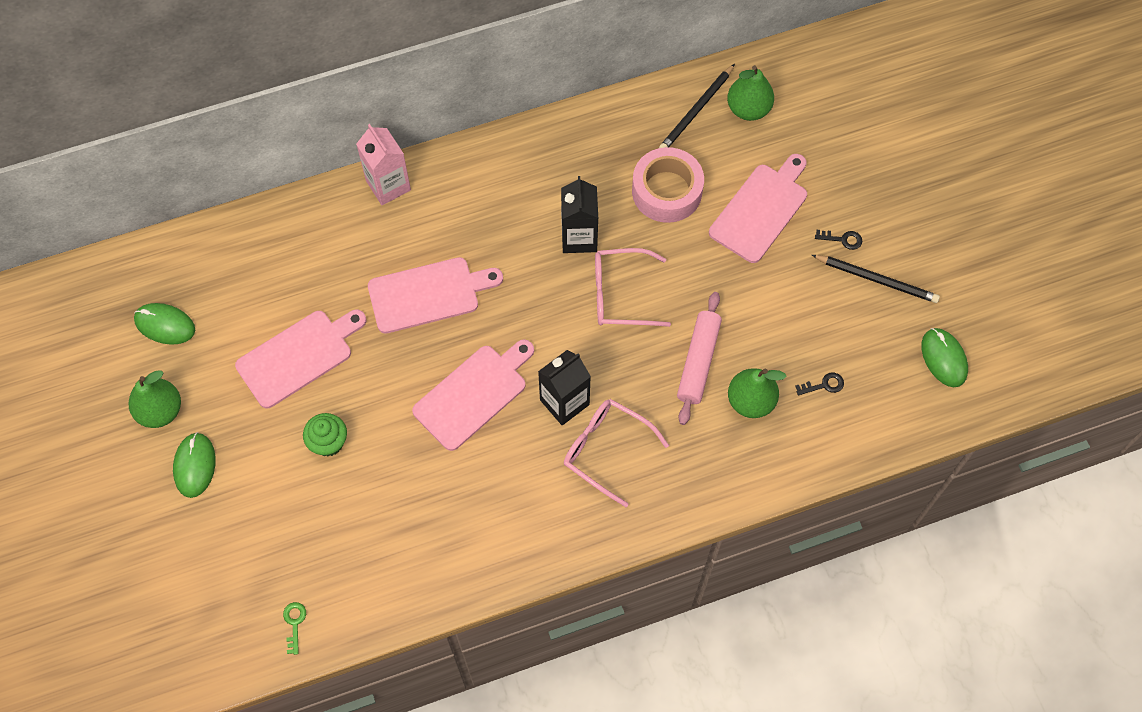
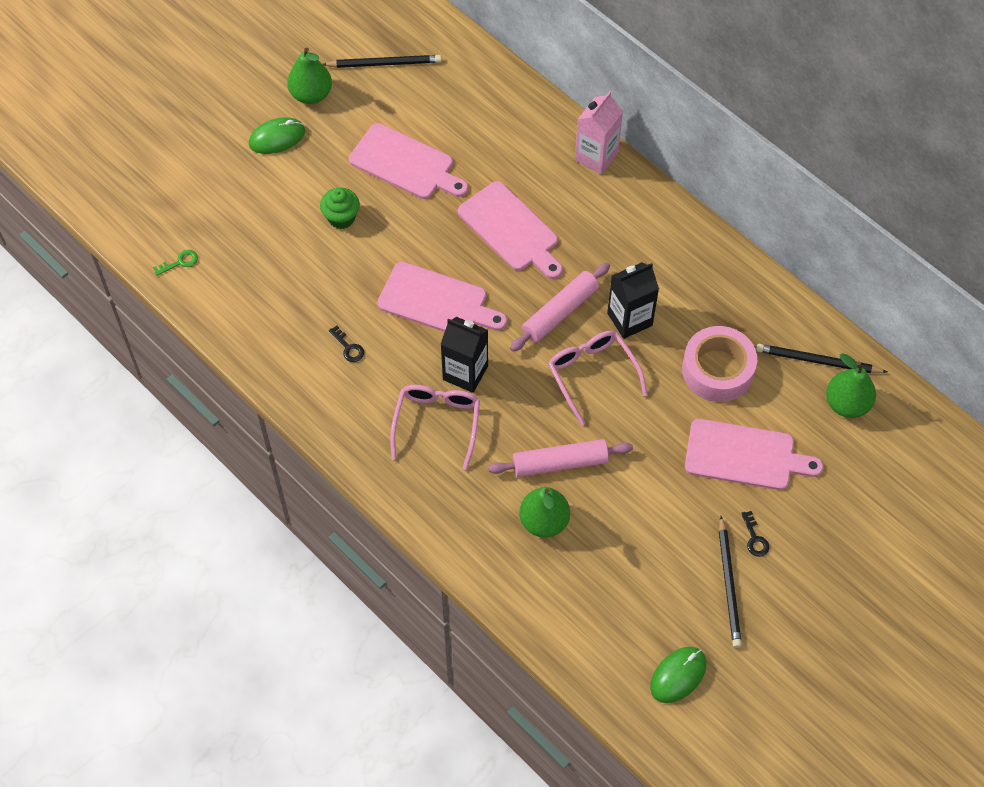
camera: 65 degrees right, 5 degrees down
green mouse [134,303,195,345] -> black pencil [322,55,441,68]
black key [795,372,844,395] -> black key moved to [329,325,364,362]
none -> pink rolling pin [510,263,610,352]

